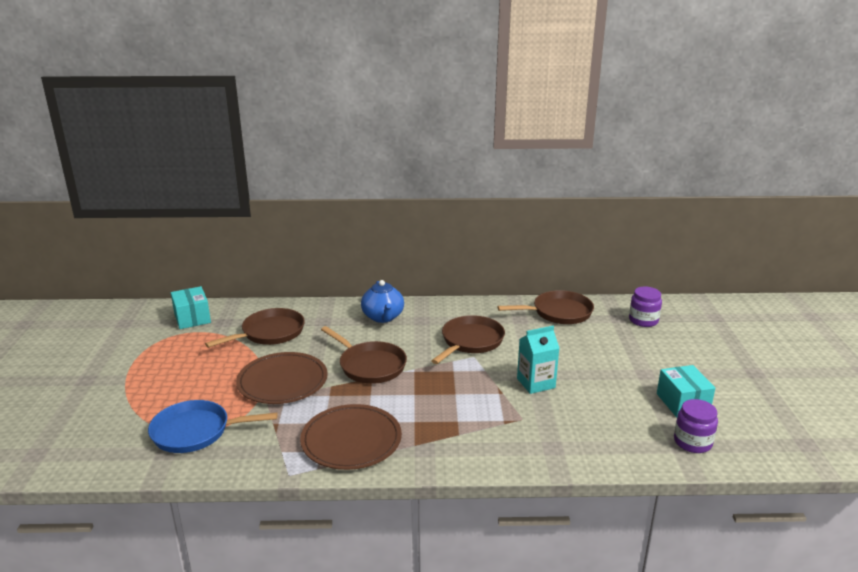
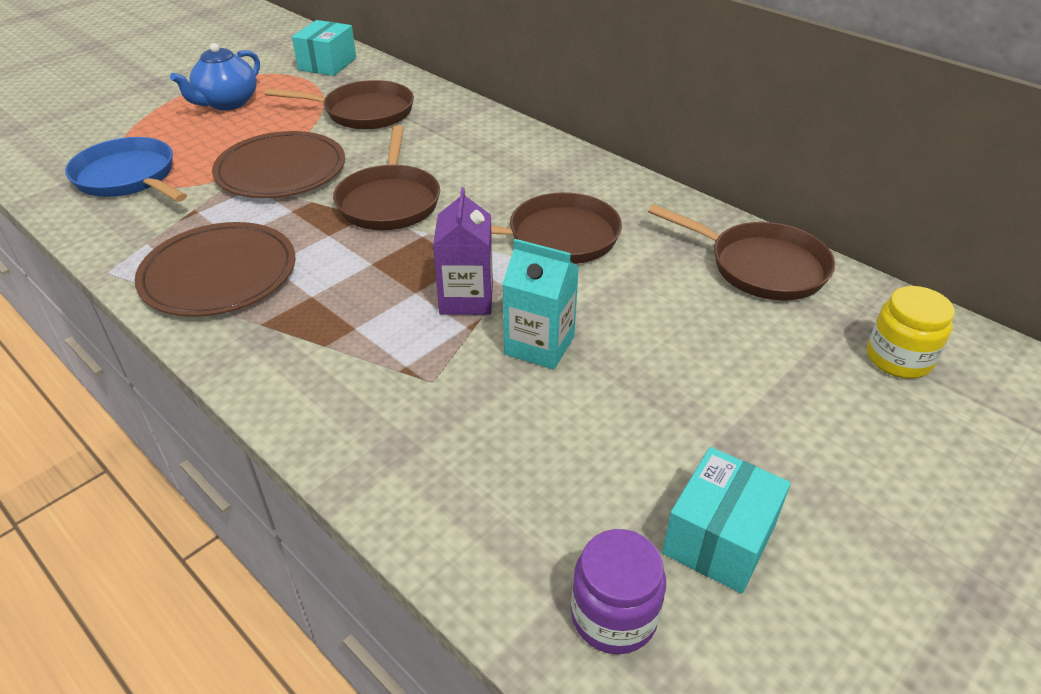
camera: 45 degrees right, 15 degrees up
blue teapot [361,280,404,323] -> blue teapot moved to [170,43,260,110]
purple jar [629,286,662,327] -> yellow jar [867,286,955,379]
none -> purple carton [433,187,493,315]

